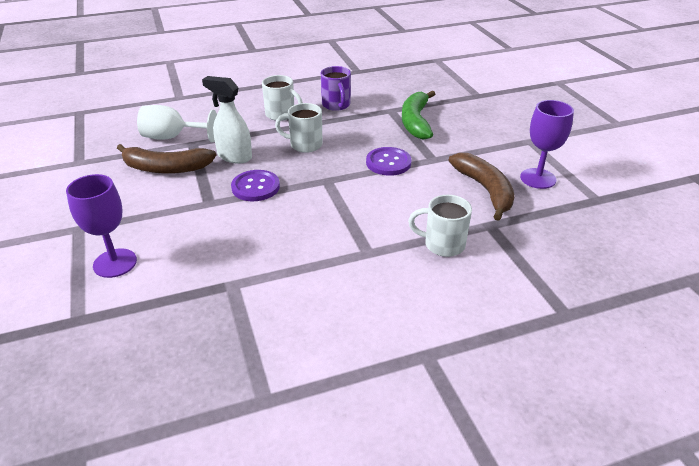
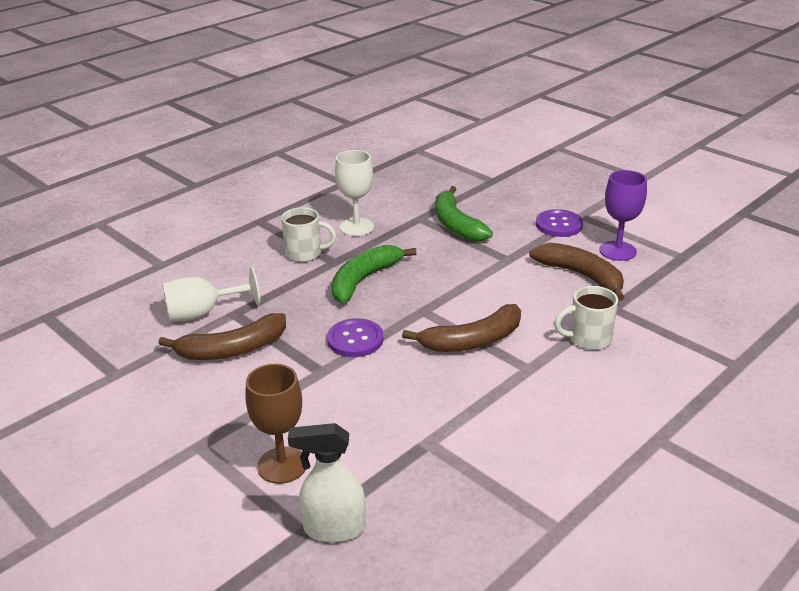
camera: 25 degrees left, 5 degrees down
purple goblet [66,174,137,278] -> brown goblet [245,364,306,484]
white spray bottle [202,76,252,164] -> white spray bottle moved to [288,423,366,543]
white mug [275,103,323,153] -> green banana [331,245,417,303]
purple mug [321,66,351,111] -> white goblet [335,150,374,236]
purple button [366,147,412,176] -> purple button moved to [536,209,583,237]
none -> brown banana [402,304,521,352]

